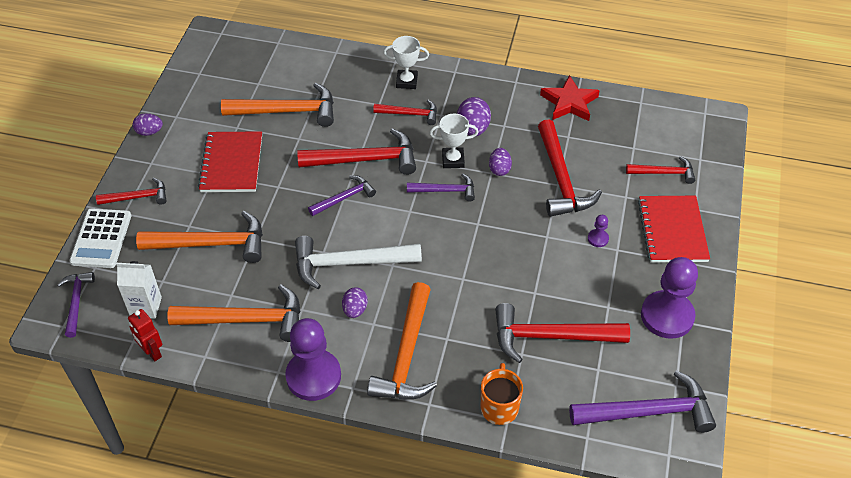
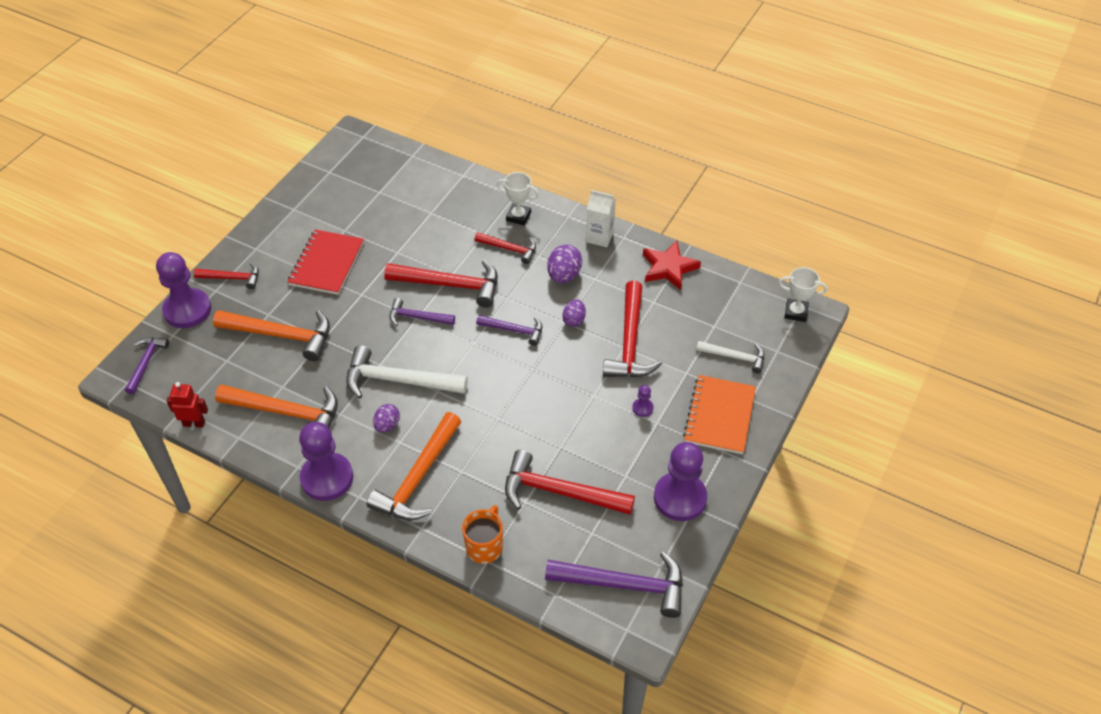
camera: 15 degrees right, 0 degrees up
white calculator [69,208,132,268] -> purple pawn [156,252,211,328]
white carton [116,261,162,319] -> white carton moved to [586,190,616,247]
red robot [128,309,162,361] -> red robot turned 120 degrees clockwise [166,382,208,428]
purple egg [133,113,163,136] -> none
orange hammer [221,83,334,127] -> none
purple hammer [308,175,376,216] -> purple hammer turned 150 degrees counterclockwise [389,298,455,326]
white trophy [430,113,479,168] -> white trophy moved to [778,267,827,322]
red hammer [626,156,695,184] -> white hammer [696,341,764,373]
red notebook [638,196,710,262] -> orange notebook [683,375,756,454]

